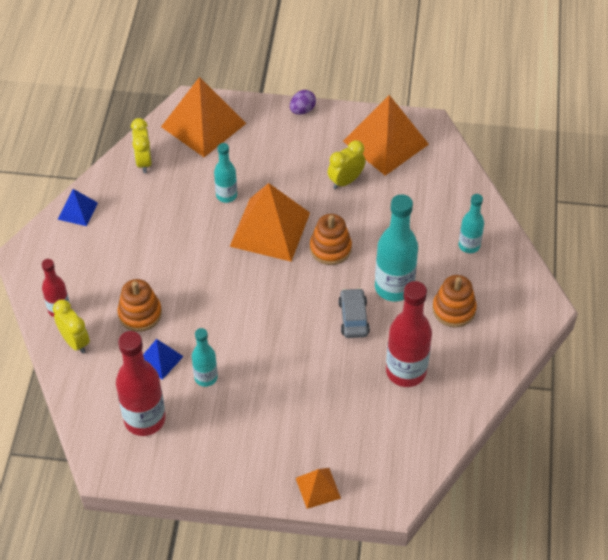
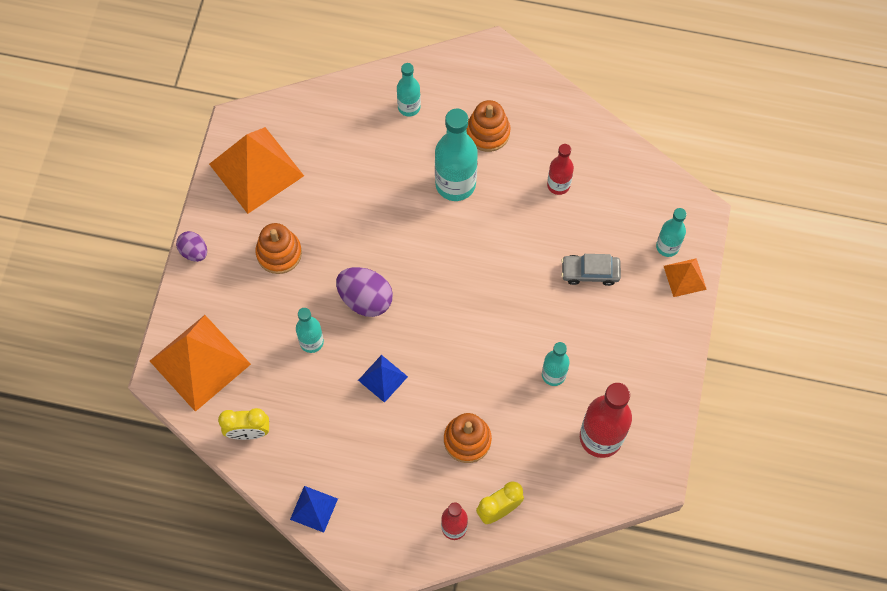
camera: 85 degrees left, 15 degrees up
blue pyramid [143,339,184,380] -> blue pyramid moved to [358,355,408,403]
orange pyramid [230,183,310,261] -> purple egg [336,267,393,317]
orange stacking toy [310,214,352,265] -> orange stacking toy moved to [256,223,302,274]
yellow clock [328,140,366,189] -> none
grey car [338,288,370,338] -> grey car moved to [561,254,621,286]
red bottle [386,281,432,387] -> red bottle [547,144,574,195], size x0.57
none -> turquoise bottle [656,208,687,257]

